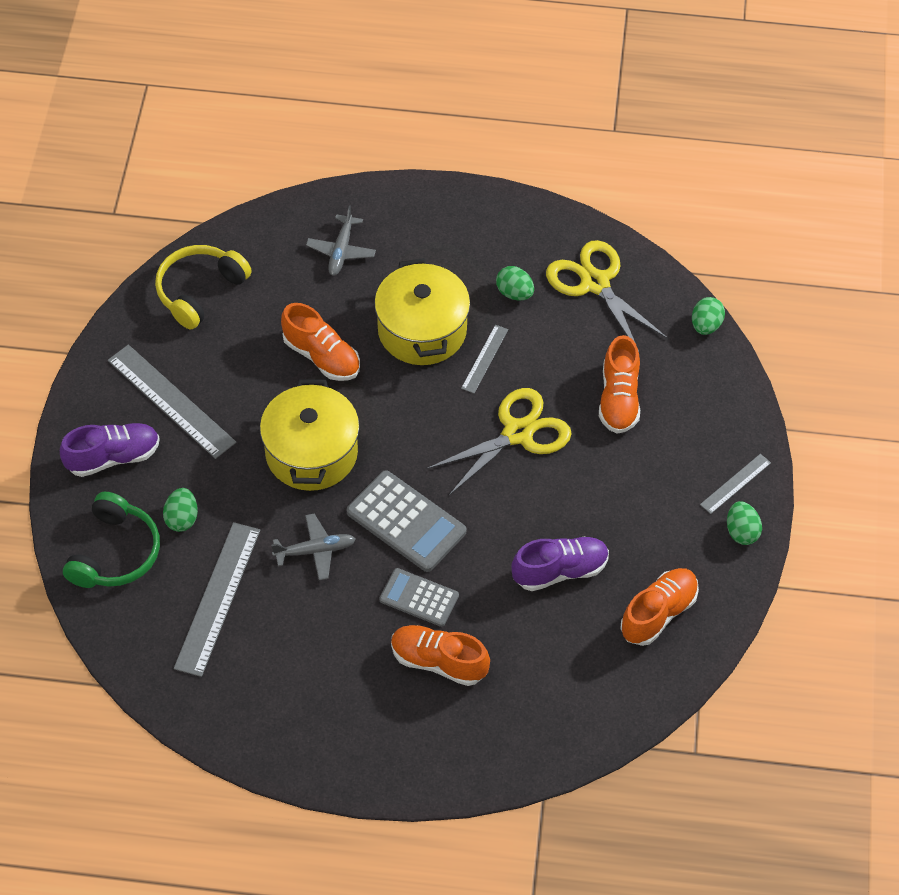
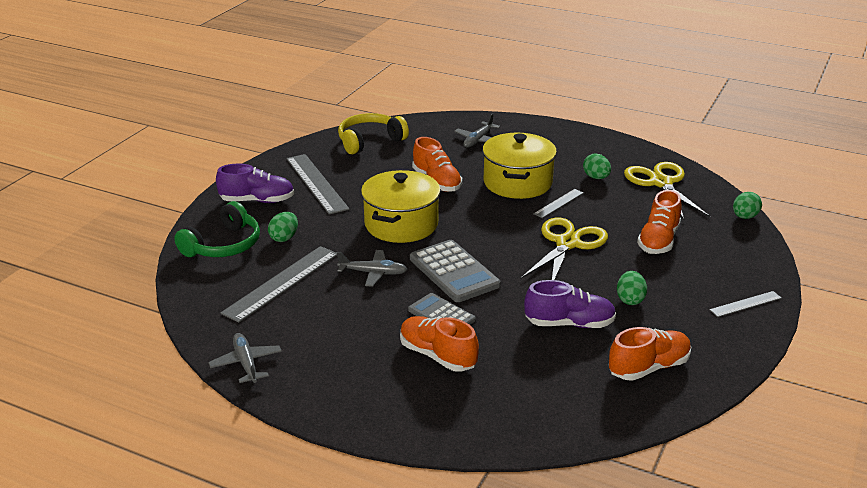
camera: 20 degrees right, 25 degrees down
yellow scissors [426,388,572,495] -> yellow scissors turned 45 degrees counterclockwise [521,217,608,280]
green egg [727,501,762,545] -> green egg moved to [617,271,647,305]
none -> grey plane [209,333,282,383]

